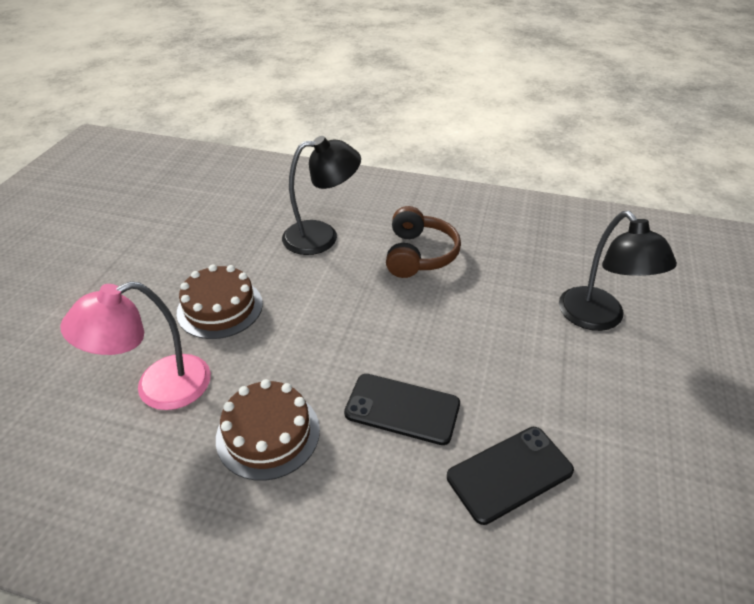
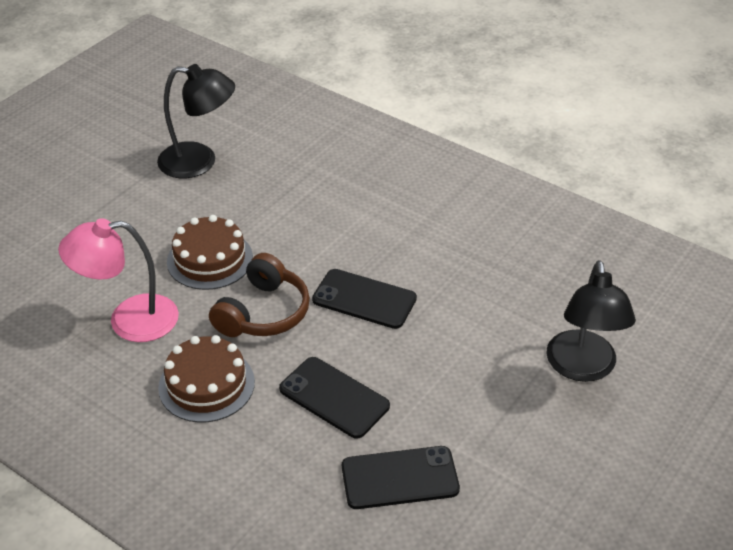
camera: 20 degrees right, 0 degrees up
black lamp [282,136,361,255] -> black lamp moved to [157,64,235,178]
brown headphones [386,206,461,278] -> brown headphones moved to [209,253,310,337]
none -> black phone [312,269,417,329]

